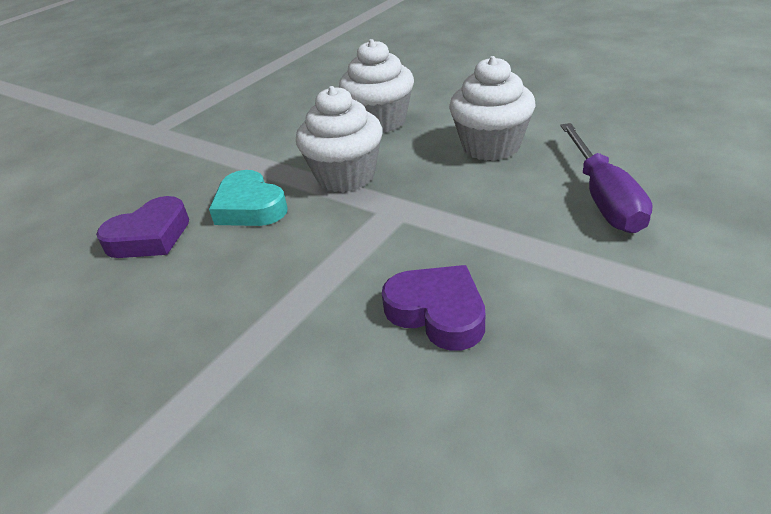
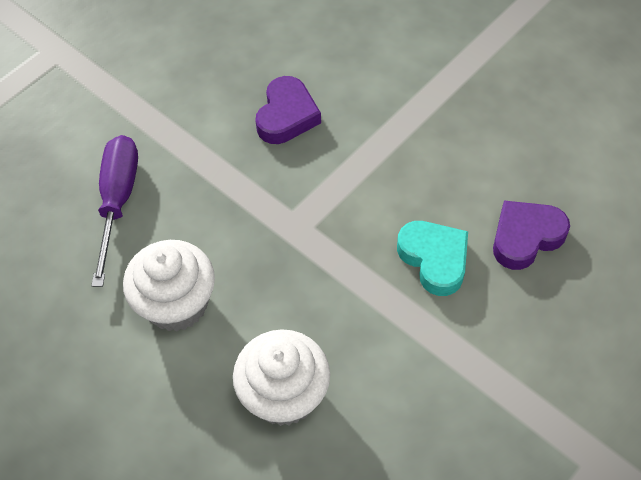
camera: 175 degrees left, 20 degrees up
white cupcake [296,86,383,192] -> none
purple heart [382,265,485,351] -> purple heart turned 120 degrees counterclockwise [255,76,321,144]

